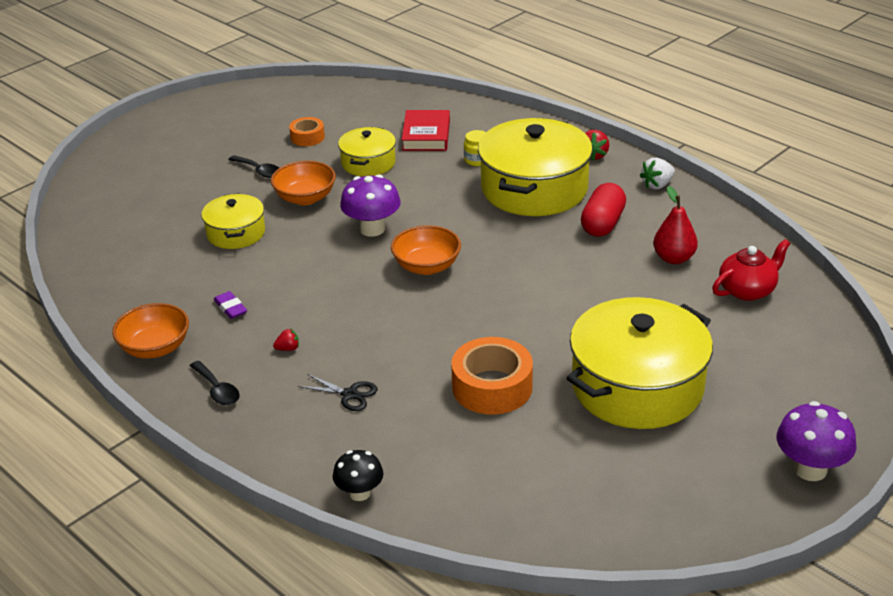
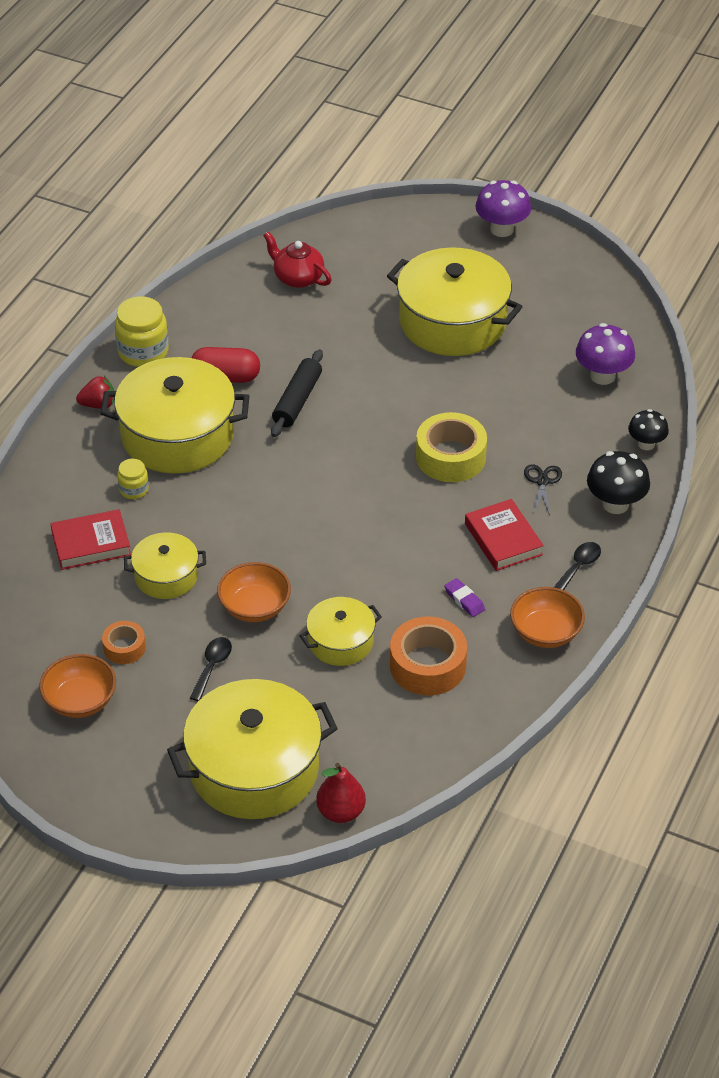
camera: 110 degrees left, 10 degrees up
purple eraser [214,291,247,319] -> purple eraser turned 75 degrees counterclockwise [444,578,485,617]
red strawberry [273,329,299,351] -> red book [465,499,544,571]
purple mushroom [340,174,401,237] -> purple mushroom moved to [576,323,635,385]
orange bowl [391,225,461,275] -> orange bowl moved to [40,654,116,718]
orange tape [451,337,533,415] -> orange tape moved to [390,617,467,696]
white strawberry [640,157,675,189] -> yellow jar [115,296,169,367]
red pear [653,186,698,264] -> red pear moved to [316,763,366,823]
none -> yellow pot [167,679,338,819]
none -> black rolling pin [271,349,323,437]
none -> yellow tape [416,412,487,482]
none -> black mushroom [587,451,650,514]

